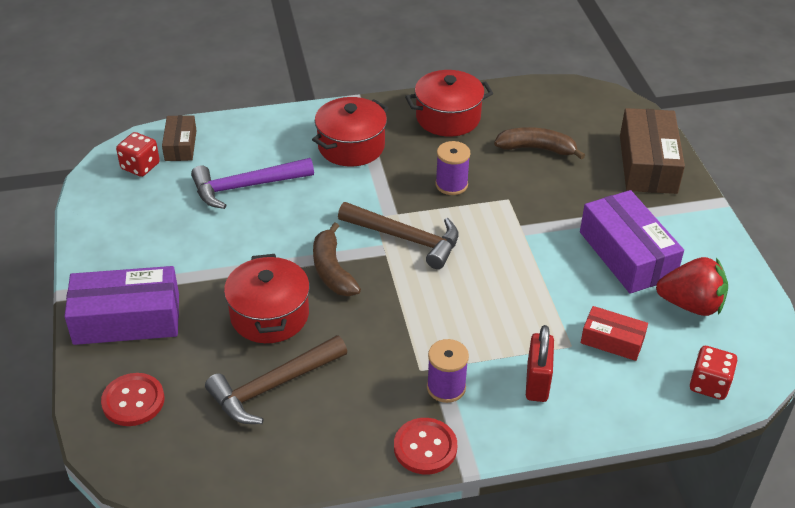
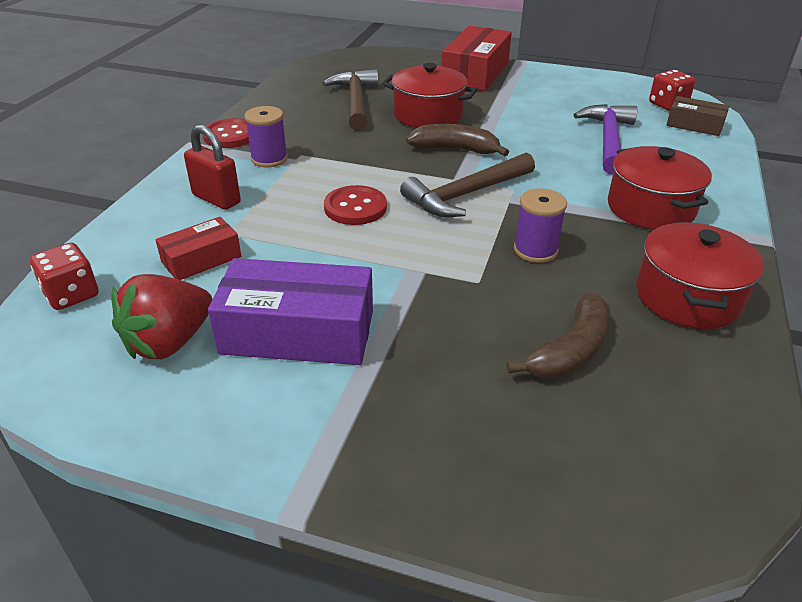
camera: 120 degrees right, 5 degrees down
purple box [64,266,179,345] -> red box [442,26,512,91]
red button [101,373,164,426] -> red button moved to [324,185,387,225]
brown box [620,108,685,194] -> none

